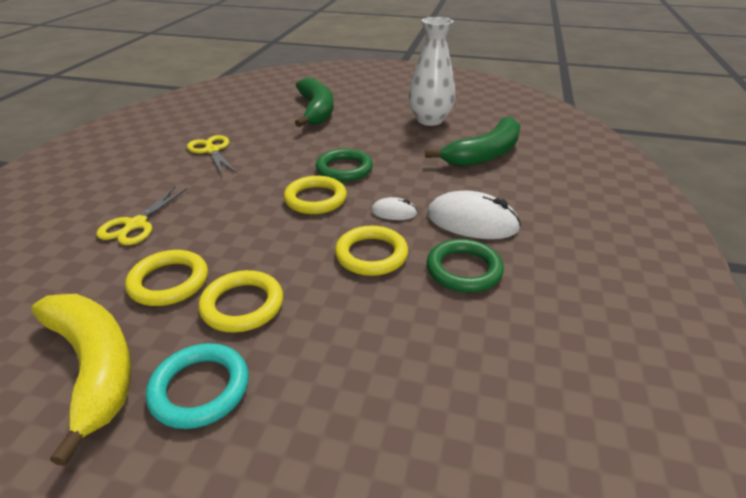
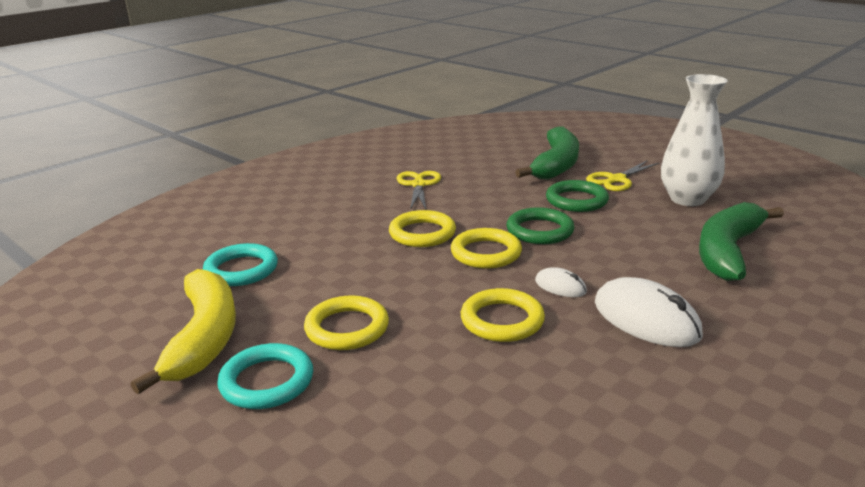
camera: 30 degrees right, 10 degrees down
yellow scissors [97,187,188,245] -> yellow scissors moved to [586,161,660,191]
yellow ring [125,250,208,306] -> yellow ring moved to [389,210,456,247]
green banana [425,116,521,167] -> green banana turned 135 degrees clockwise [699,202,784,281]
green ring [427,239,504,292] -> green ring moved to [546,180,609,212]
none -> turquoise ring [203,243,278,286]

